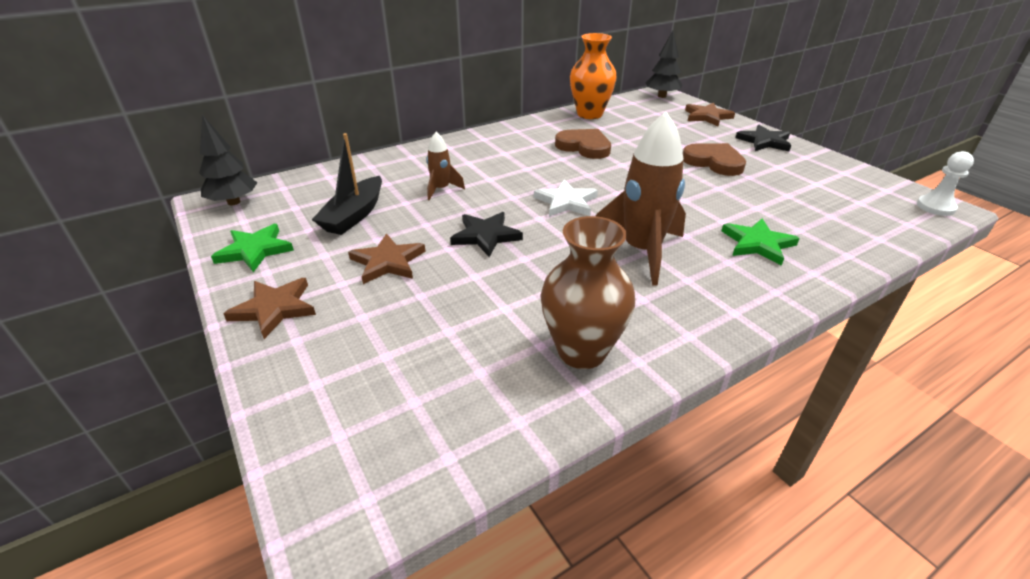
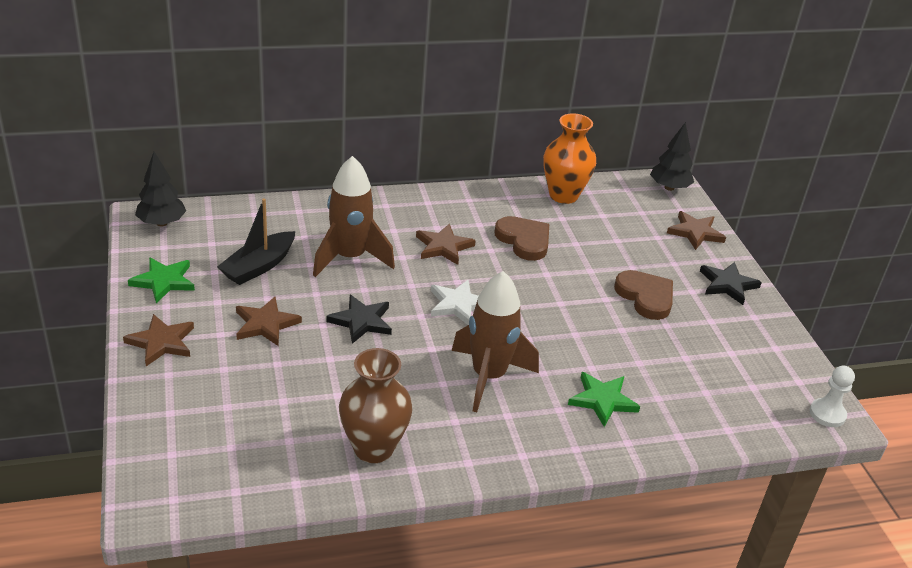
camera: 15 degrees right, 0 degrees up
brown rocket [426,132,465,200] -> brown rocket [313,156,395,277], size x1.97
none -> brown star [416,224,476,265]

